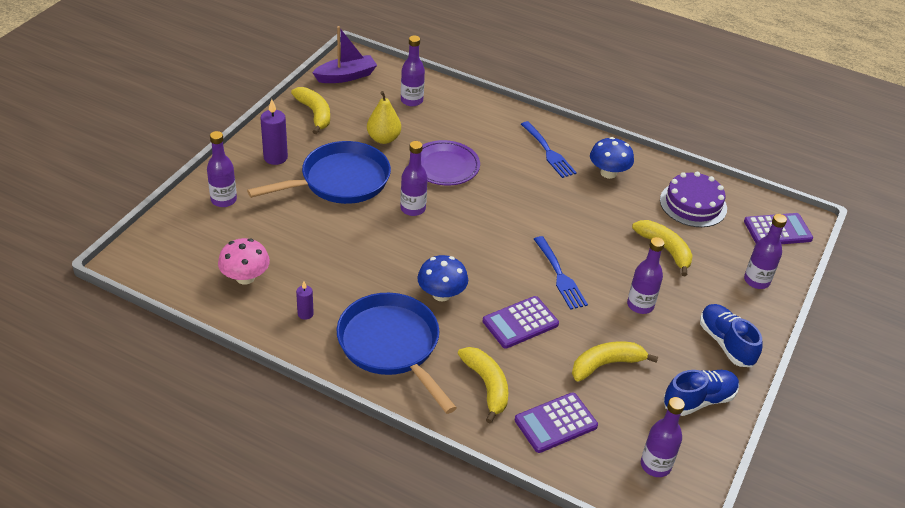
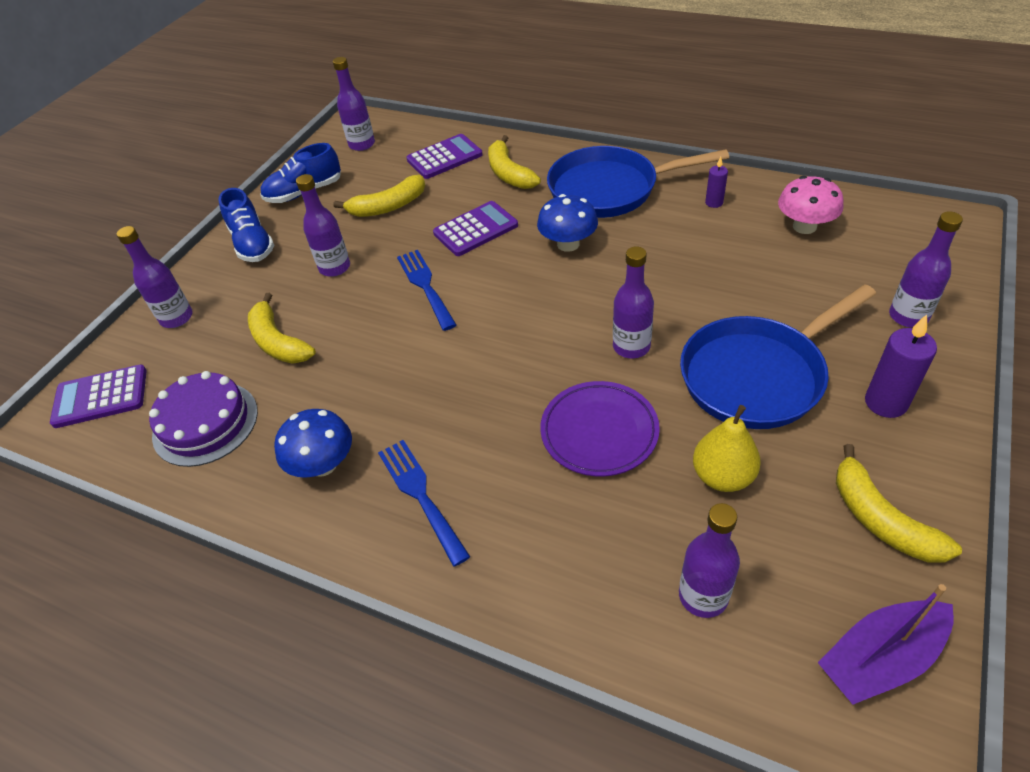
camera: 175 degrees left, 5 degrees up
blue pan [337,293,457,414] -> blue pan turned 120 degrees clockwise [547,146,729,218]

